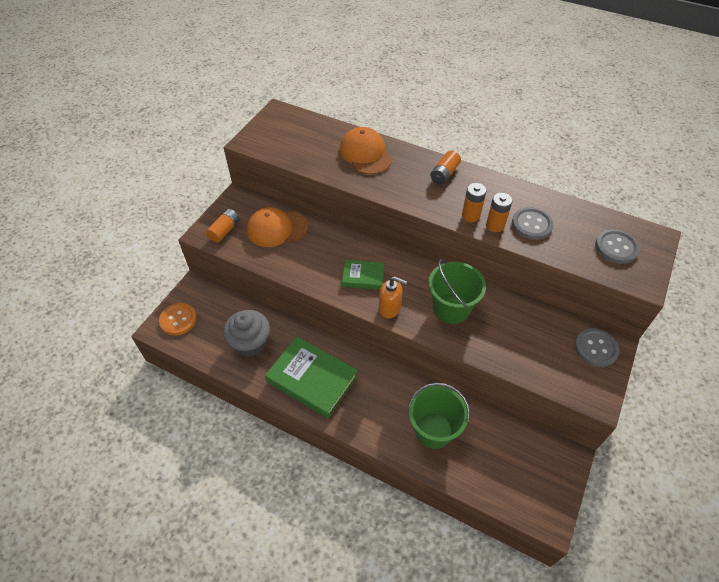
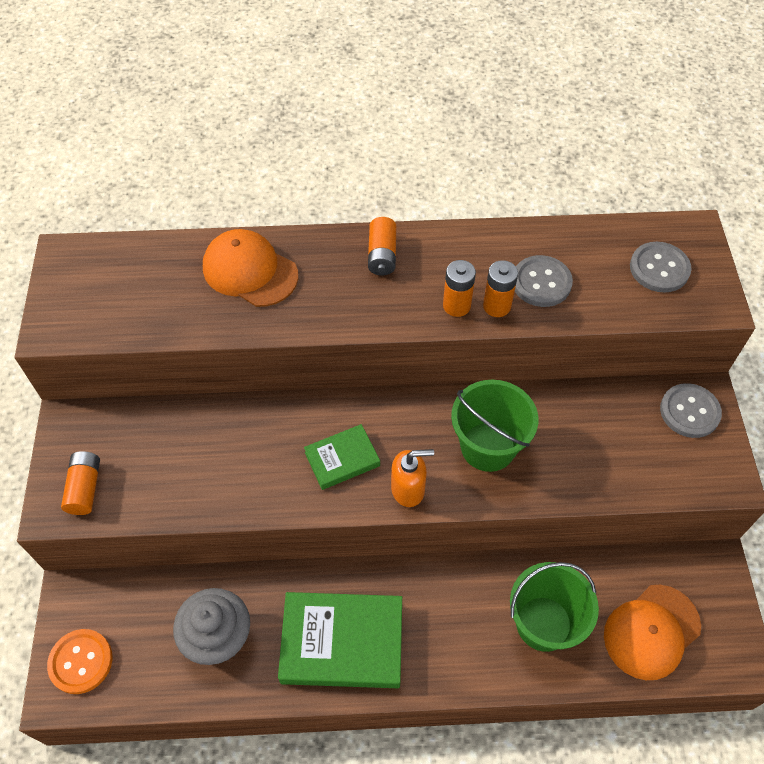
camera: 30 degrees left, 5 degrees up
orange cap [247,207,308,247] -> orange cap moved to [604,585,701,680]

